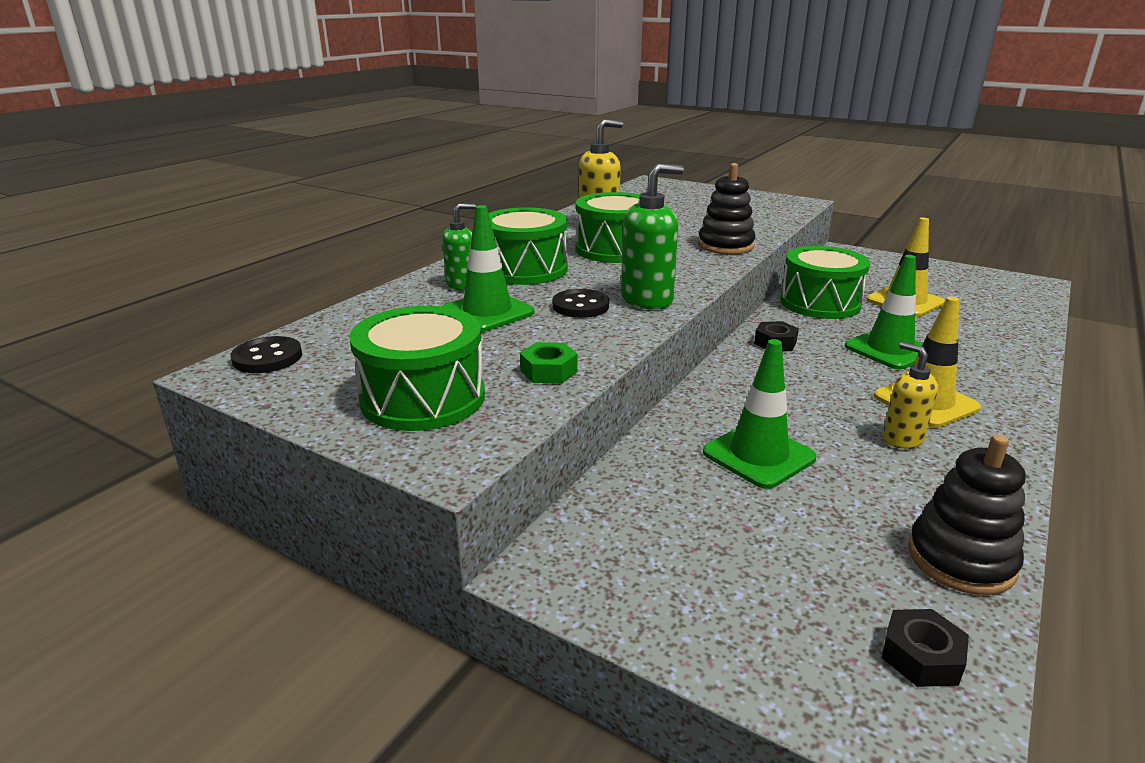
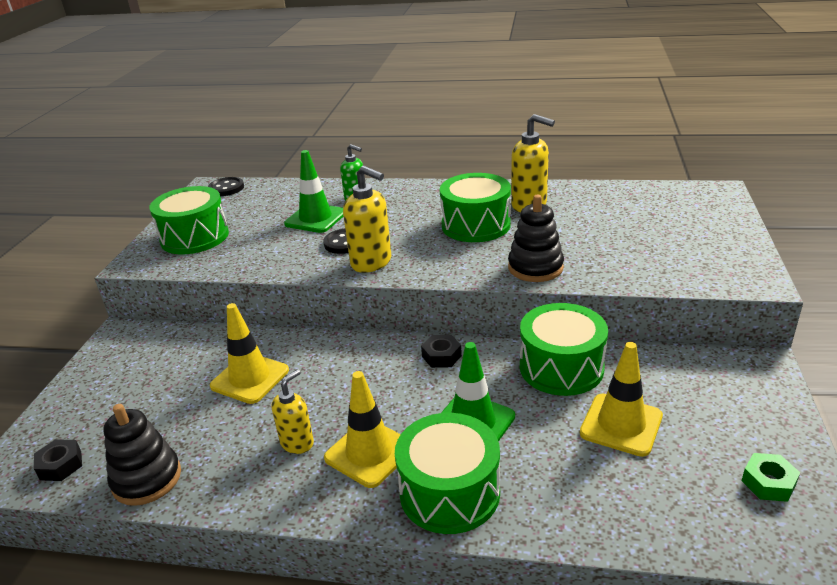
camera: 70 degrees right, 5 degrees up
green drum [489,207,568,285] -> green drum moved to [395,413,500,534]
green nut [520,342,578,384] -> green nut moved to [742,453,800,502]
green soap dispenser [621,163,684,309] -> yellow soap dispenser [343,165,391,273]
green traffic cone [703,339,816,489] -> yellow traffic cone [210,303,289,404]

